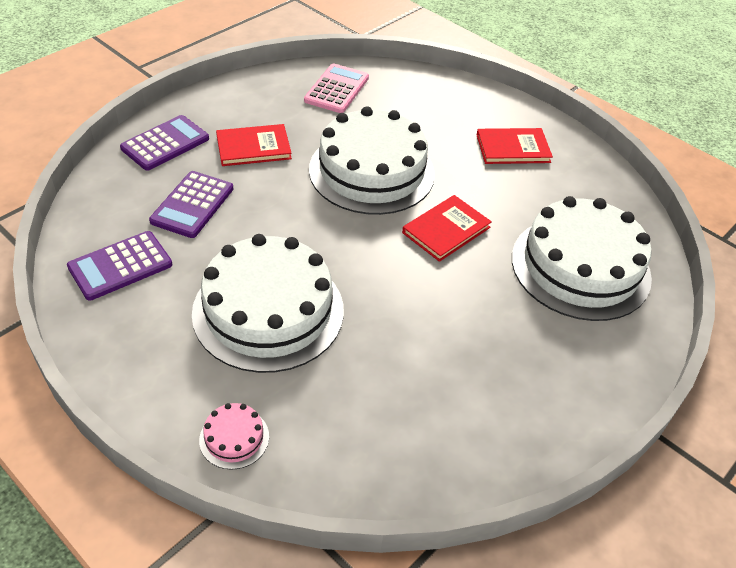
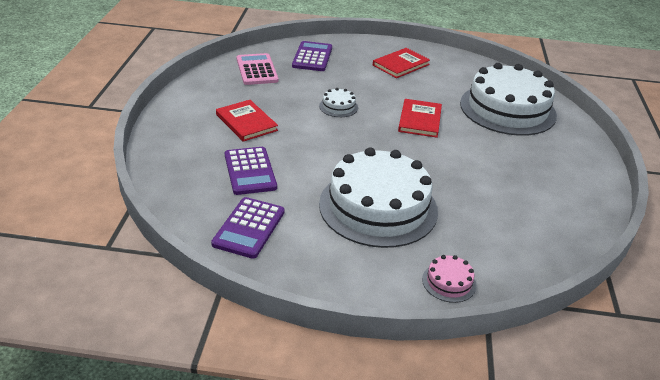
camera: 35 degrees left, 10 degrees down
purple calculator [120,115,209,171] -> purple calculator moved to [292,41,332,71]
red book [216,124,292,166] -> red book turned 75 degrees counterclockwise [216,100,278,142]
white cake [309,106,435,215] -> white cake [319,88,358,117], size x0.40

